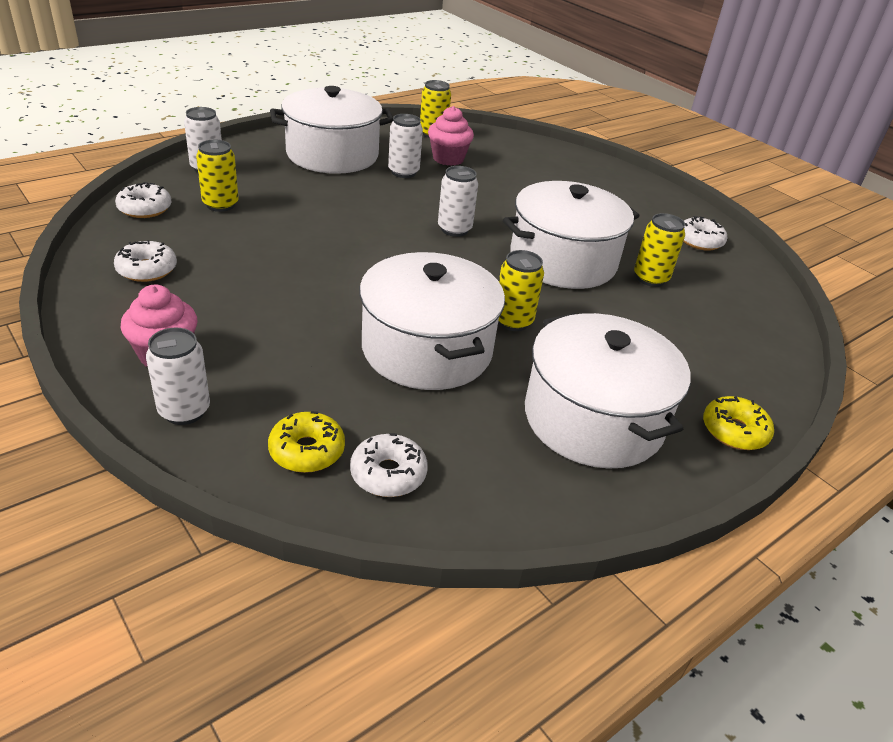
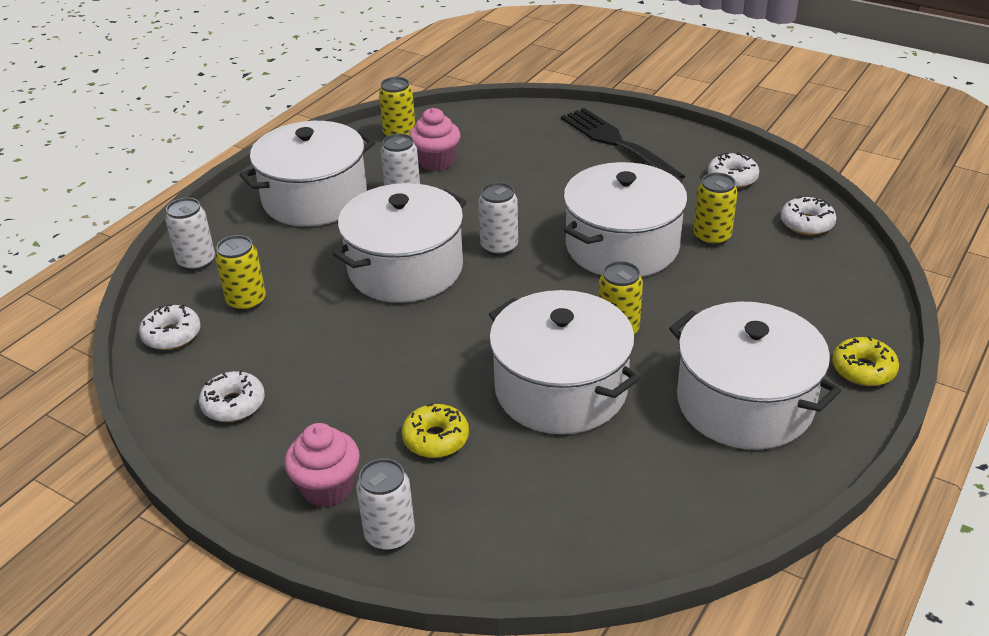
camera: 15 degrees left, 0 degrees up
yellow donut [268,411,345,473] -> yellow donut moved to [402,403,469,458]
white donut [350,433,428,497] -> white donut moved to [781,196,836,235]
none -> white pot [332,183,467,303]
none -> black fork [561,108,685,179]

